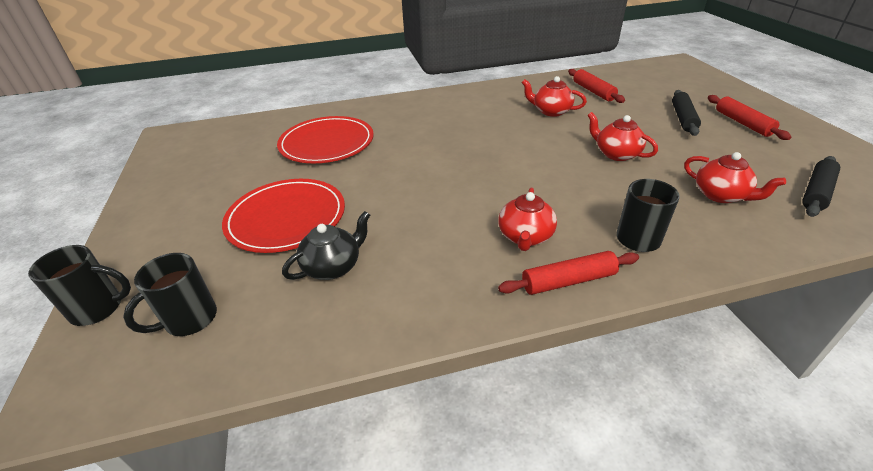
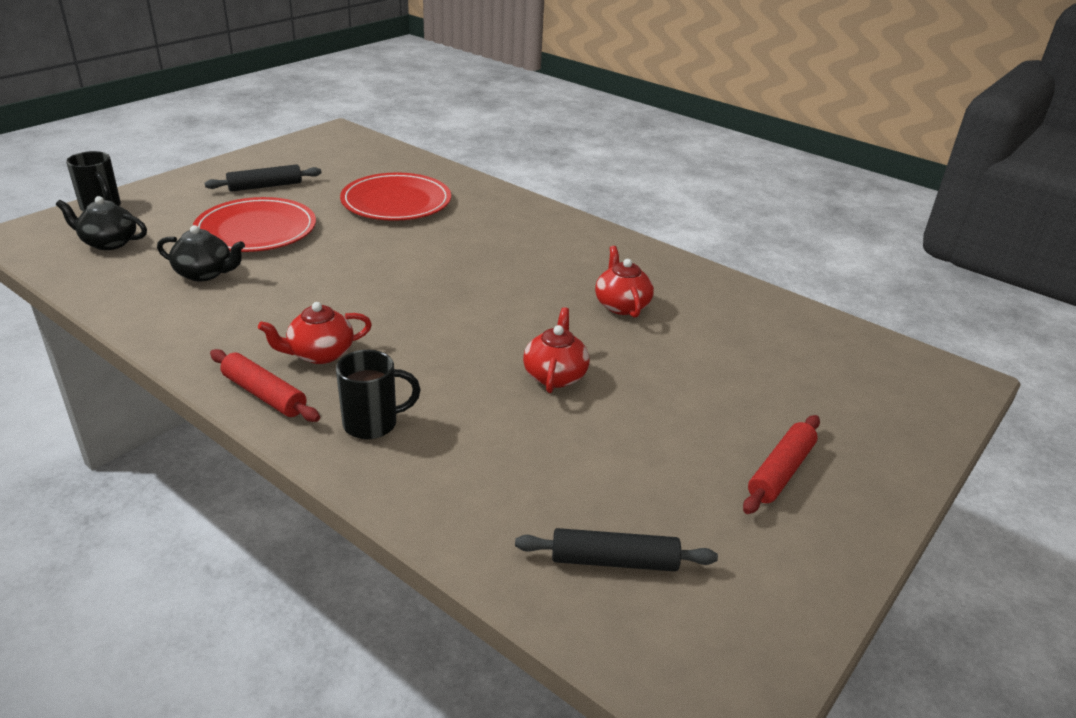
camera: 50 degrees right, 5 degrees down
black mug [123,253,217,336] -> black teapot [56,196,147,250]
red rolling pin [568,69,625,103] -> none
black rolling pin [672,90,701,136] -> black rolling pin moved to [205,164,321,192]
red teapot [684,152,786,203] -> none

